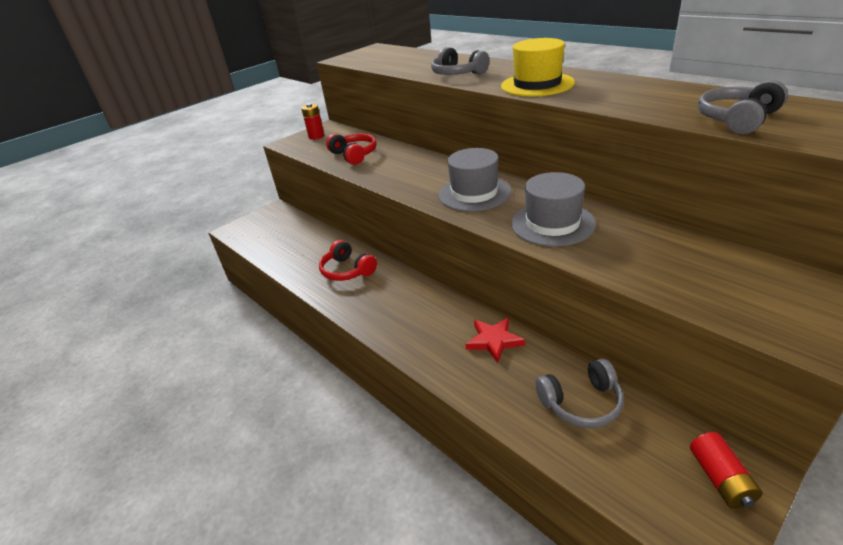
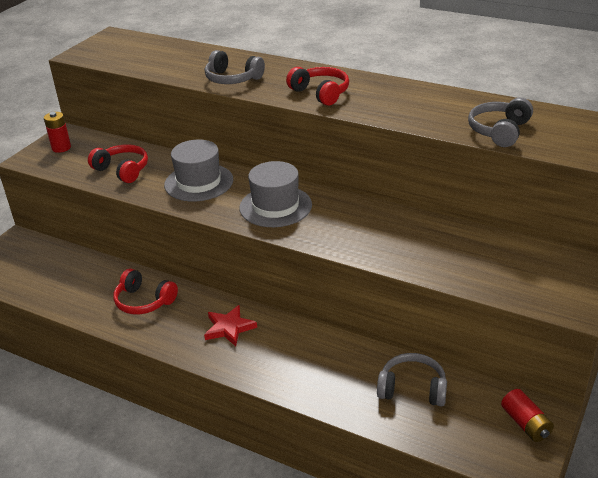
camera: 20 degrees left, 0 degrees up
red star [465,317,525,363] -> red star moved to [204,305,257,346]
yellow hat [501,38,575,97] -> red headphones [286,67,349,106]
grey hat [511,172,596,247] -> grey hat moved to [164,139,233,202]
grey headphones [536,359,624,428] -> grey headphones turned 135 degrees counterclockwise [377,353,447,407]

